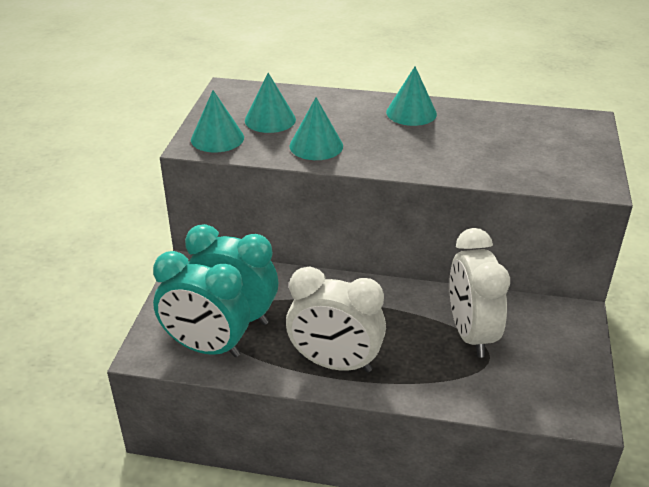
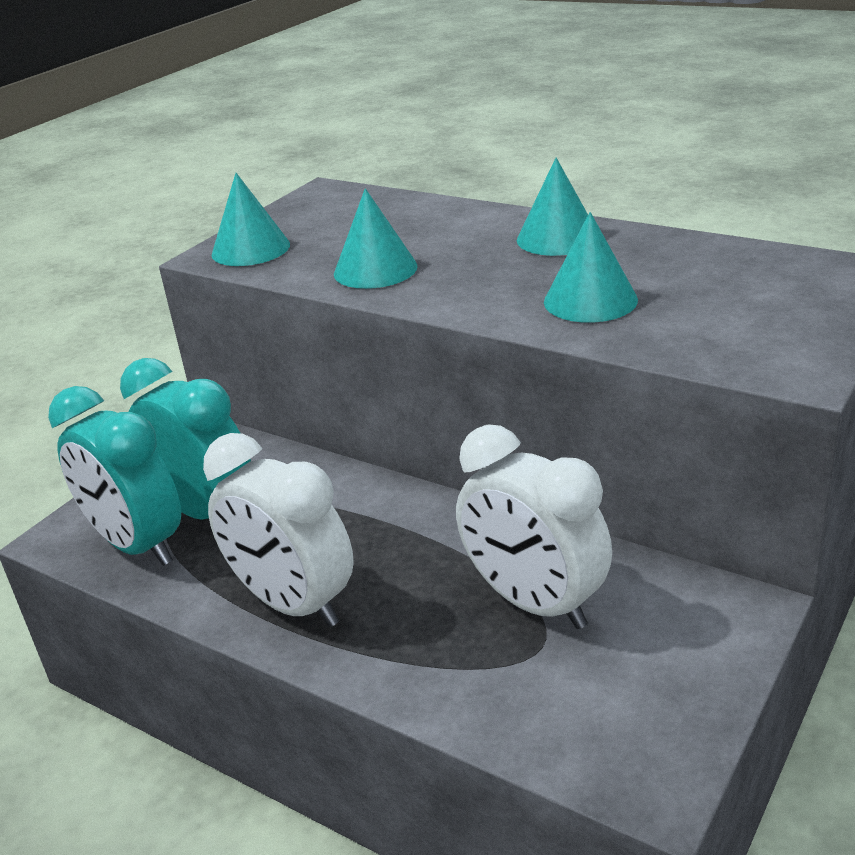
camera: 25 degrees right, 5 degrees down
turquoise cone [245,73,296,133] -> turquoise cone moved to [544,212,638,323]
white clock [449,228,510,358] -> white clock turned 60 degrees counterclockwise [456,424,612,629]

